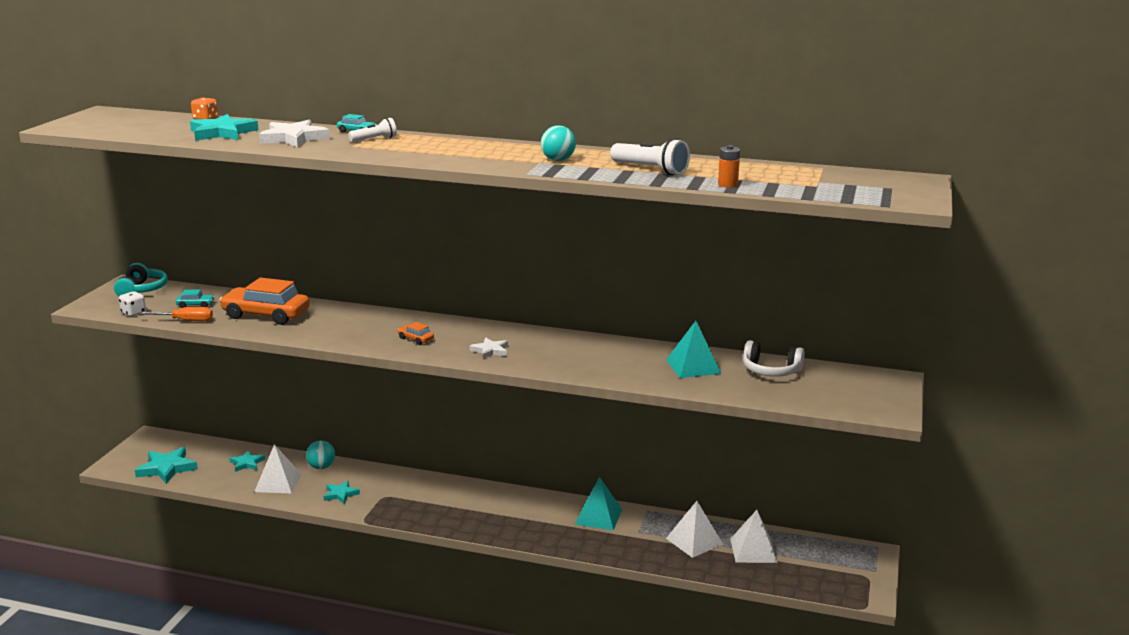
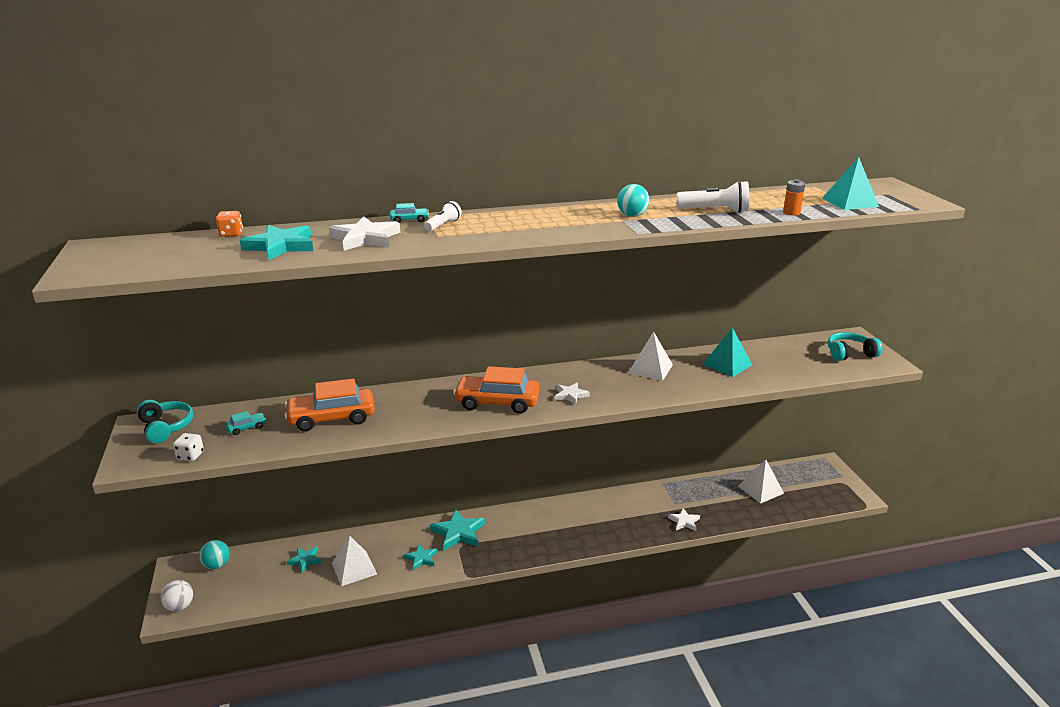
camera: 30 degrees left, 5 degrees up
turquoise star [135,447,198,484] -> turquoise star moved to [430,509,485,551]
orange screwdriver [139,307,213,321] -> none
turquoise ball [306,441,335,469] -> turquoise ball moved to [199,540,230,569]
orange car [398,322,434,345] -> orange car [453,366,540,414], size x2.31
turquoise pyramid [575,477,622,530] -> turquoise pyramid moved to [822,157,879,210]
white pyramid [666,501,723,558] -> white pyramid moved to [628,332,673,381]
white headphones [743,340,804,377] -> none
none -> white ball [161,580,193,611]
none -> white star [668,508,700,531]
none -> turquoise headphones [828,332,882,361]

